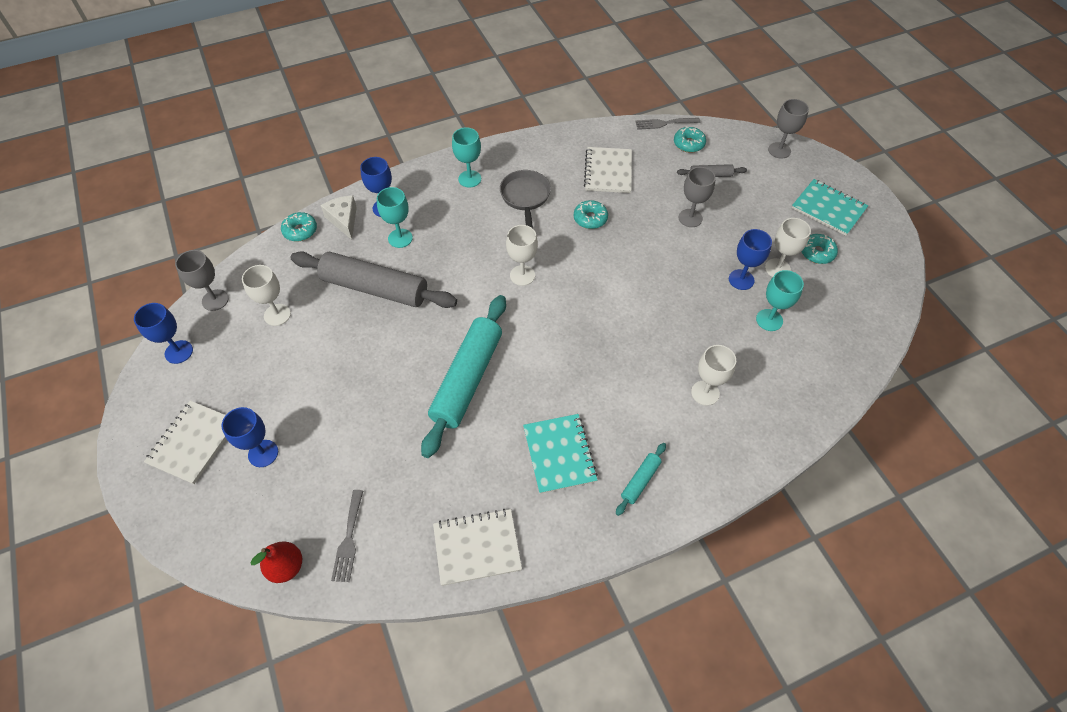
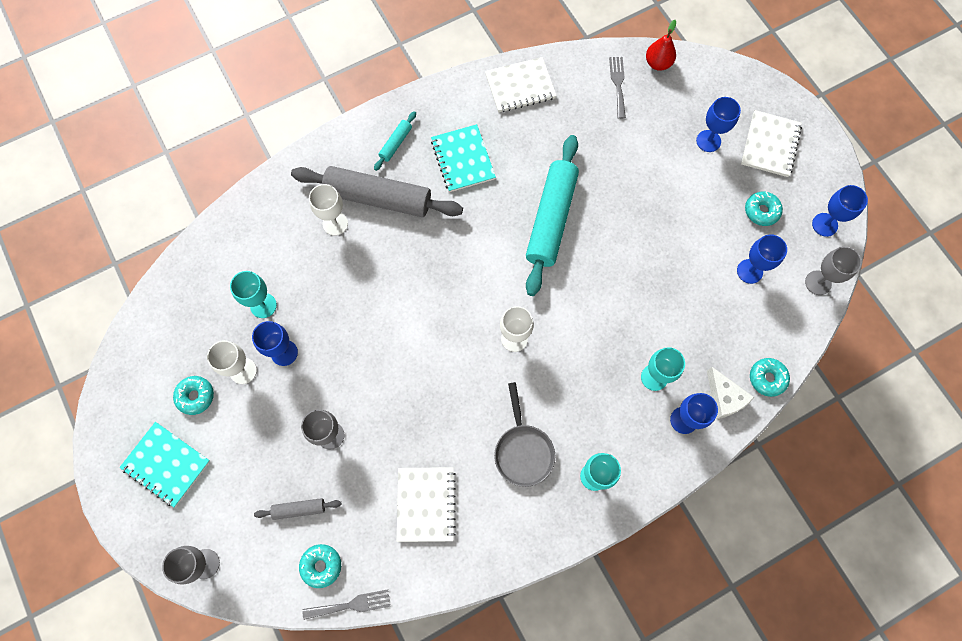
camera: 175 degrees right, 15 degrees up
white goblet [242,265,291,326] -> blue goblet [737,234,787,284]
grey rolling pin [290,251,457,308] -> grey rolling pin moved to [291,166,463,217]
turquoise donut [574,200,608,229] -> turquoise donut moved to [745,191,783,226]

